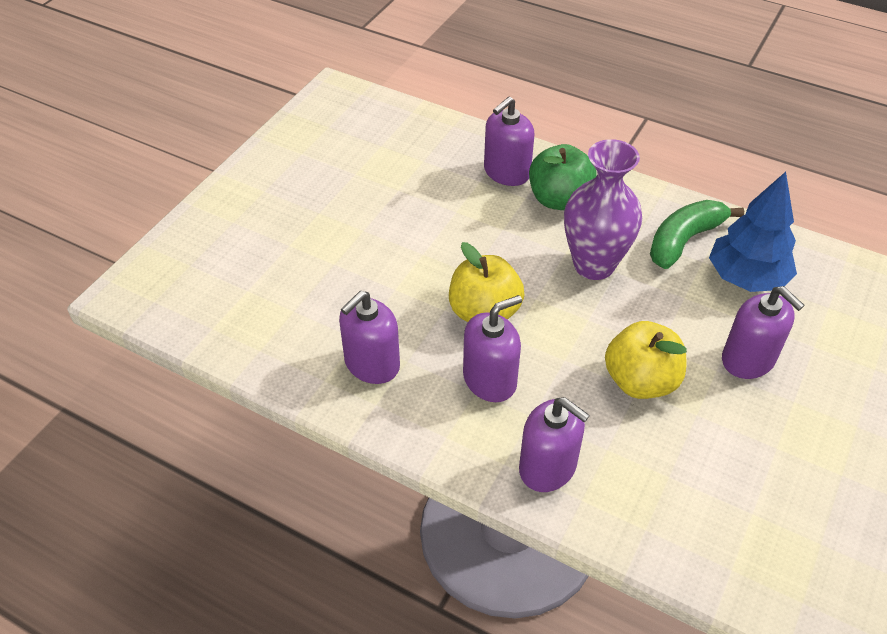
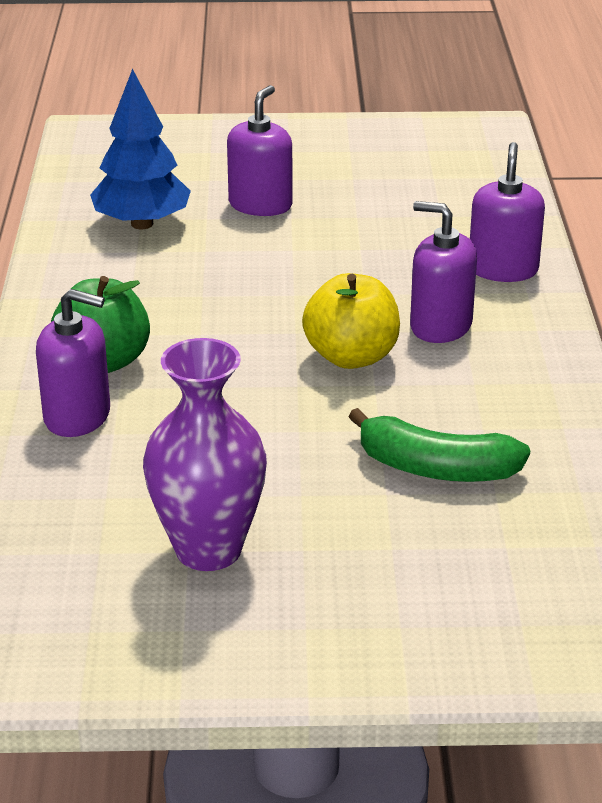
camera: 120 degrees left, 15 degrees down
purple soap dispenser [339,291,400,384] -> none
purple vase [564,139,642,280] -> purple vase moved to [143,338,267,571]
yellow apple [605,321,687,399] -> none
green banana [650,200,744,269] -> green banana moved to [348,408,530,482]

